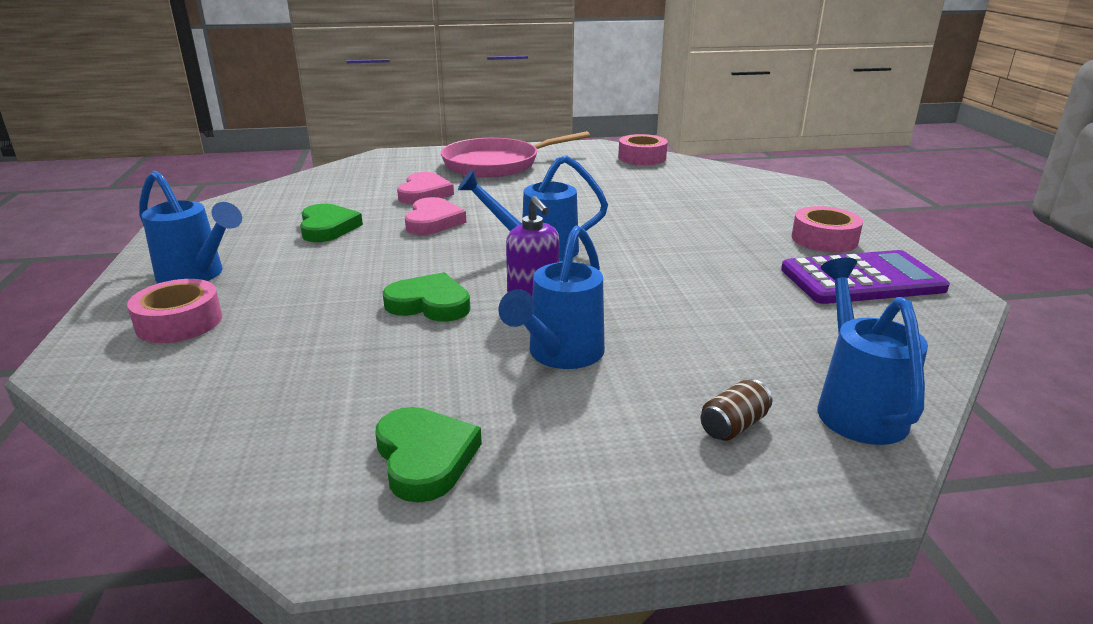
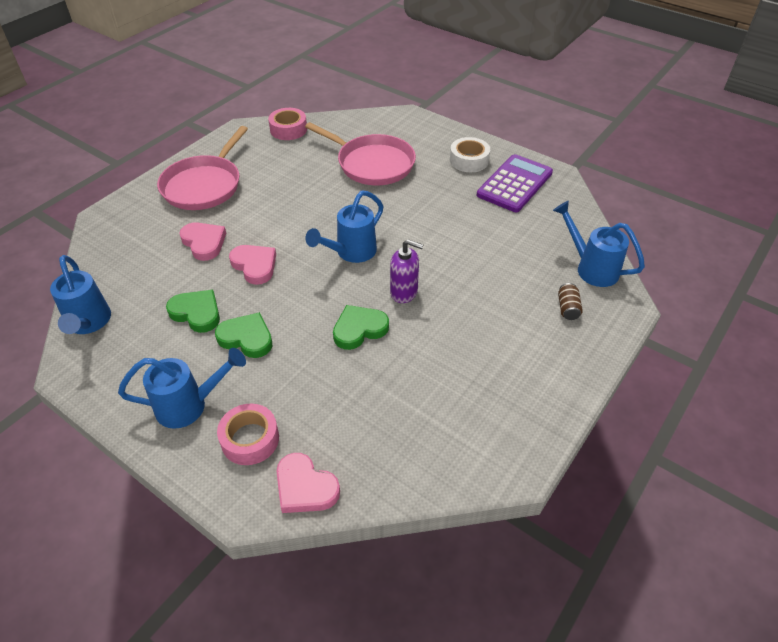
camera: 45 degrees left, 20 degrees up
green heart [375,407,482,503] -> green heart moved to [215,312,273,358]
blue watering can [498,226,605,369] -> blue watering can moved to [50,255,111,334]
pink tape [791,206,863,253] -> white tape [450,137,490,172]
none -> pink heart [276,453,340,513]
none -> pink pan [305,122,416,185]

